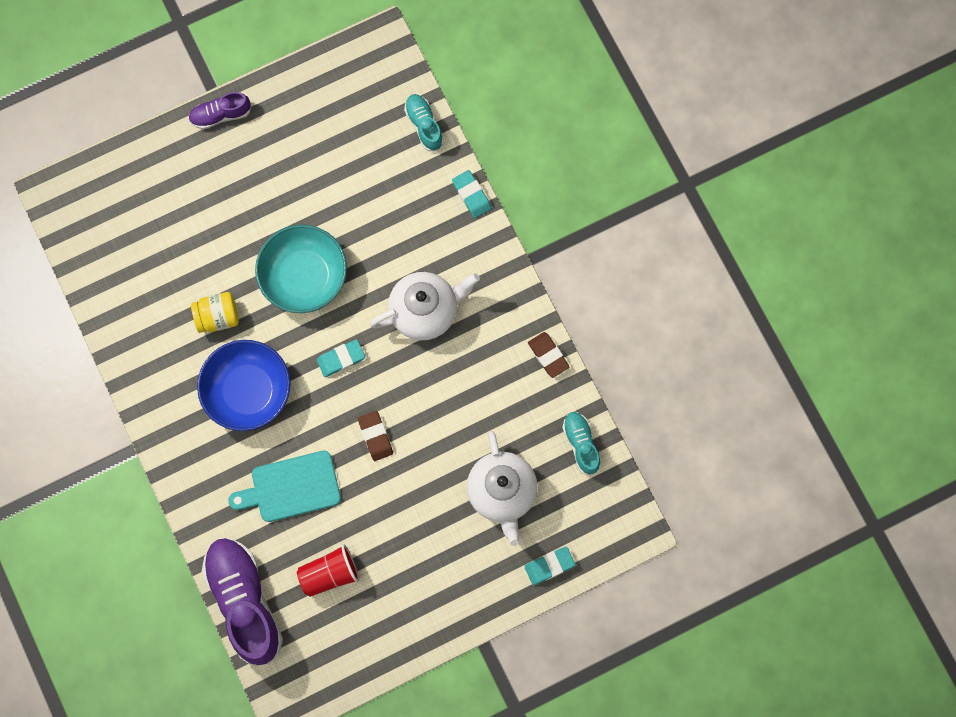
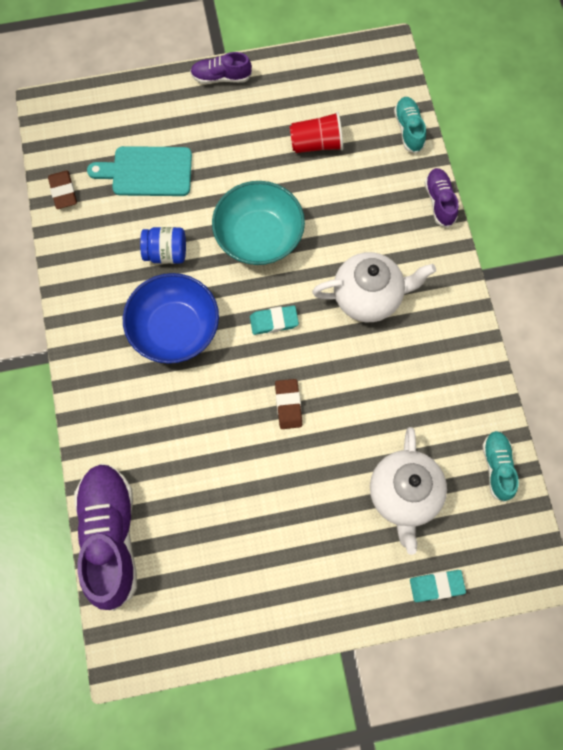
camera: 15 degrees right, 5 degrees down
yellow jar [191,292,239,333] -> blue jar [140,227,186,264]
turquoise cutting board [228,451,341,522] -> turquoise cutting board moved to [87,146,192,196]
red cup [297,544,359,597] -> red cup moved to [290,111,343,153]
turquoise eraser [452,170,491,218] -> purple shoe [424,168,459,228]
brown eraser [528,332,569,378] -> brown eraser moved to [48,170,77,209]

